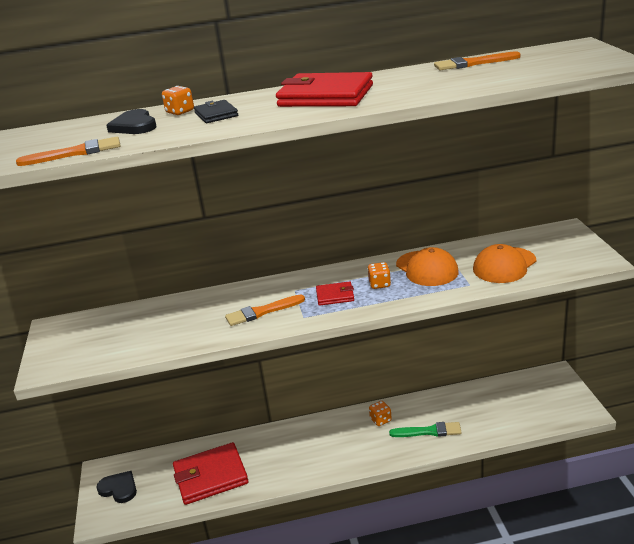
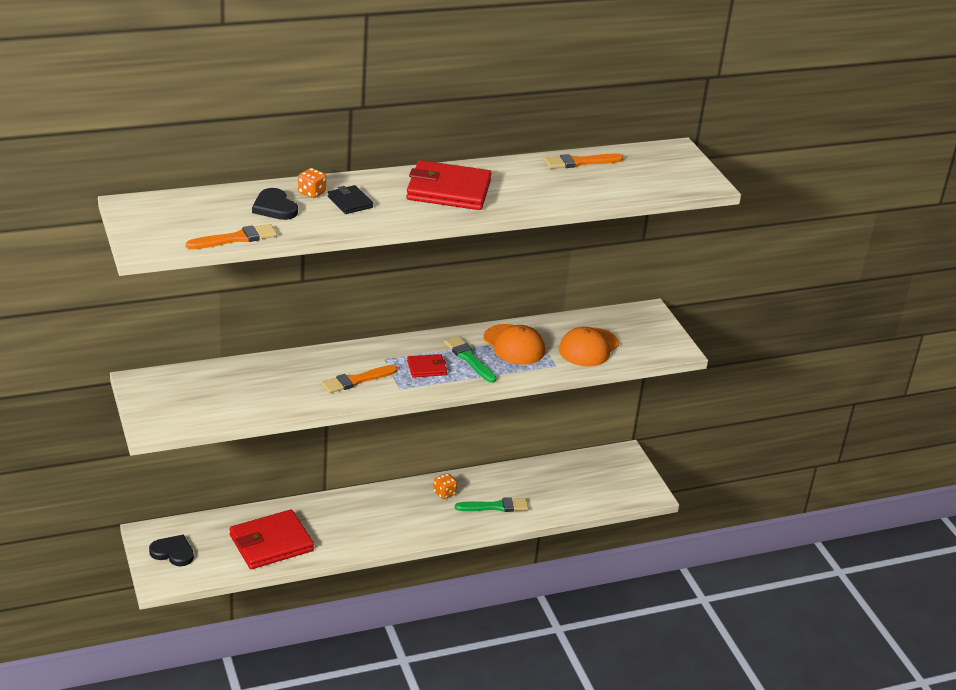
camera: 15 degrees left, 5 degrees up
orange dice [367,262,391,289] -> green brush [444,336,497,383]

